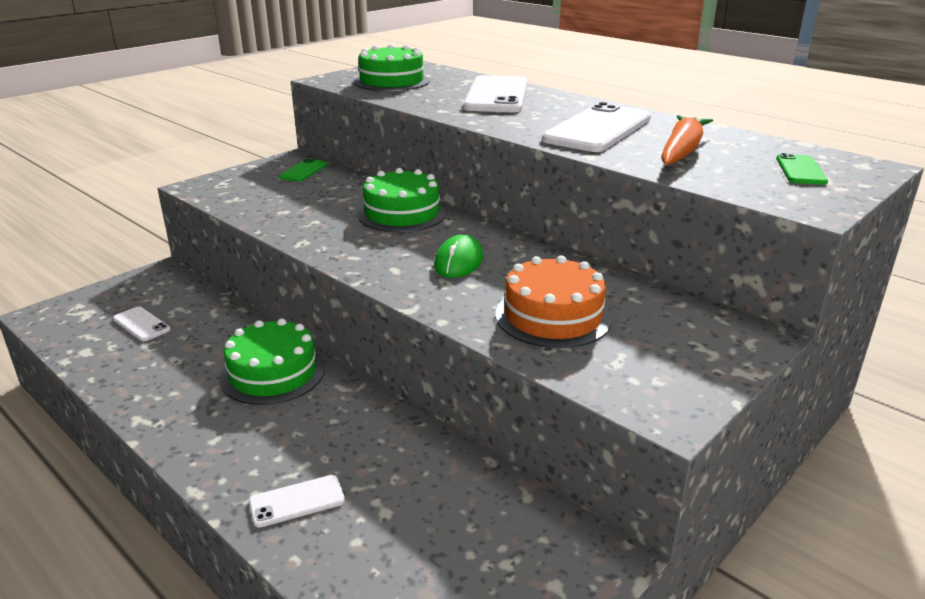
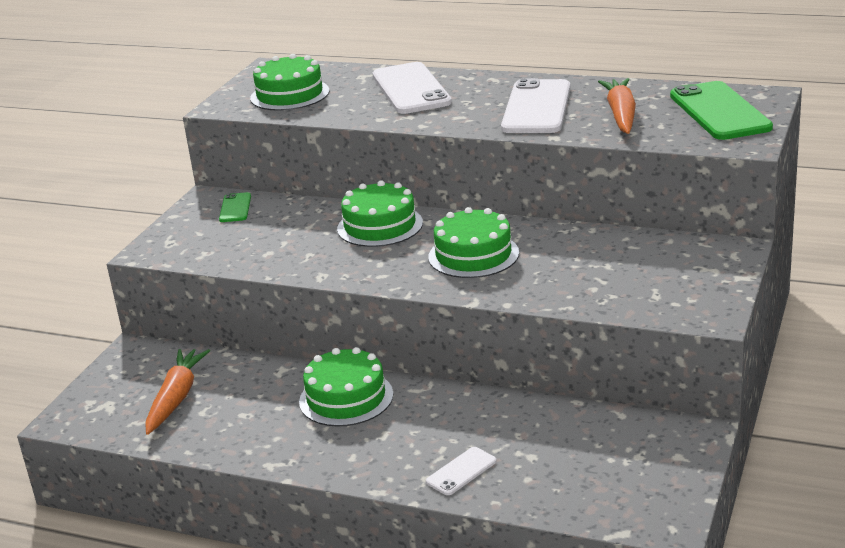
camera: 20 degrees left, 0 degrees up
white phone [113,307,171,341] -> orange carrot [145,349,210,435]
green mouse [434,234,483,278] -> green cake [428,207,519,278]
orange cake [495,256,612,348] -> none
green phone [776,153,828,185] -> green phone [670,81,773,140], size x2.07

